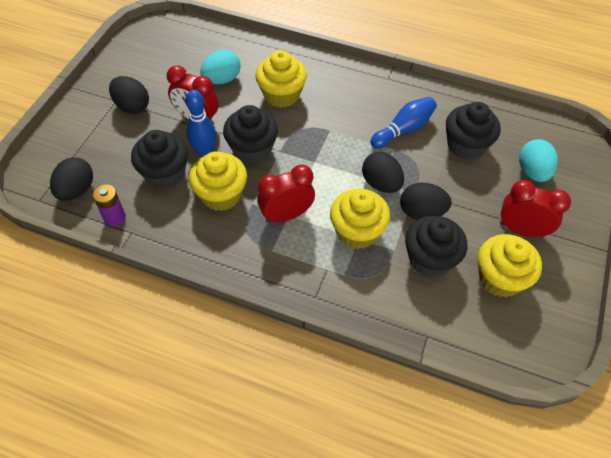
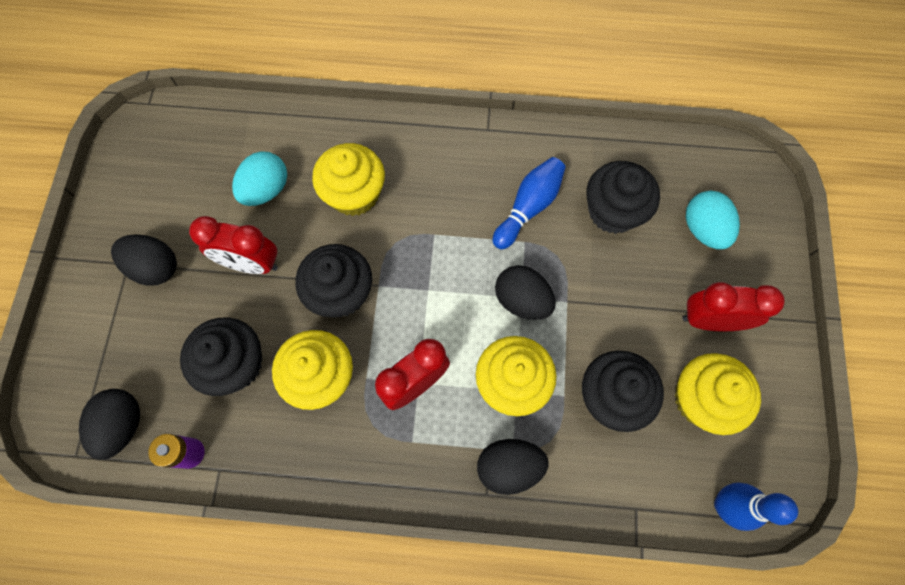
camera: 15 degrees left, 15 degrees up
blue bowling pin [186,90,216,156] -> blue bowling pin moved to [714,483,798,531]
black egg [400,183,452,220] -> black egg moved to [477,439,548,495]

